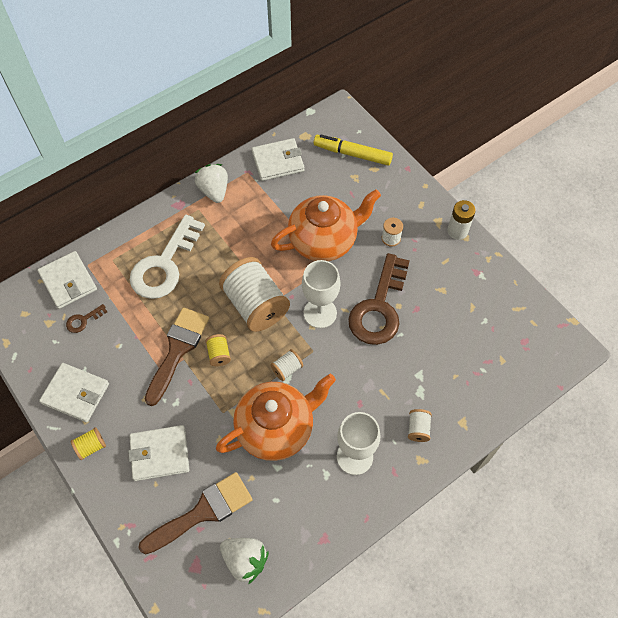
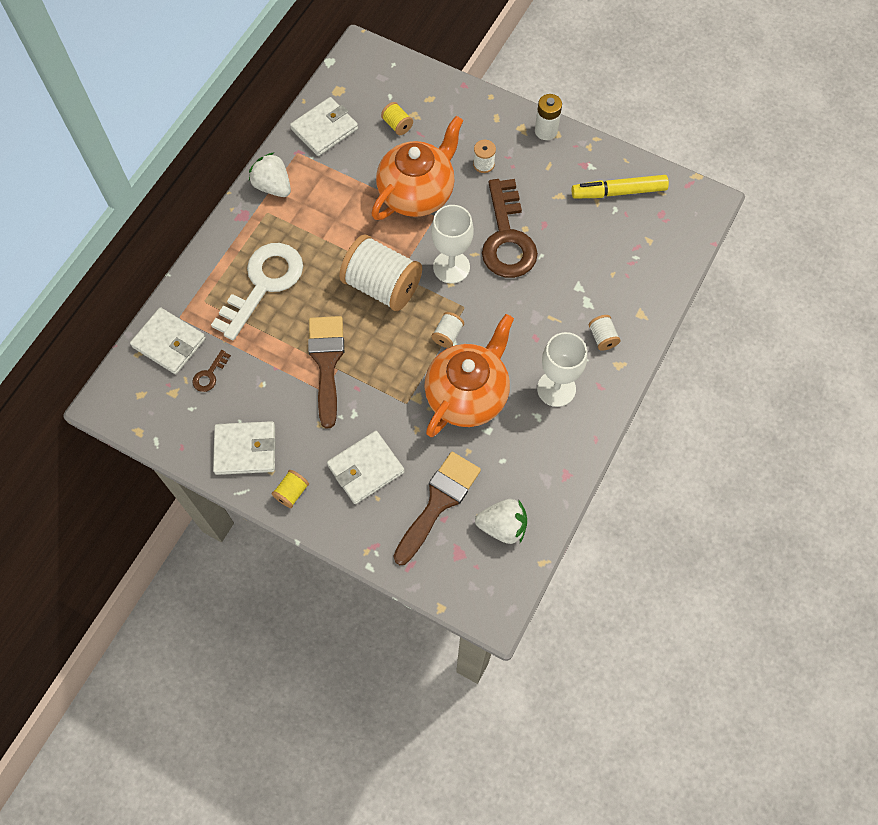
camera: 25 degrees left, 5 degrees up
white key [130,215,205,299] -> white key turned 150 degrees counterclockwise [211,243,303,340]
yellow spool [206,334,231,366] -> yellow spool moved to [381,102,413,135]
yellow marker [314,134,393,166] -> yellow marker moved to [572,175,669,199]

